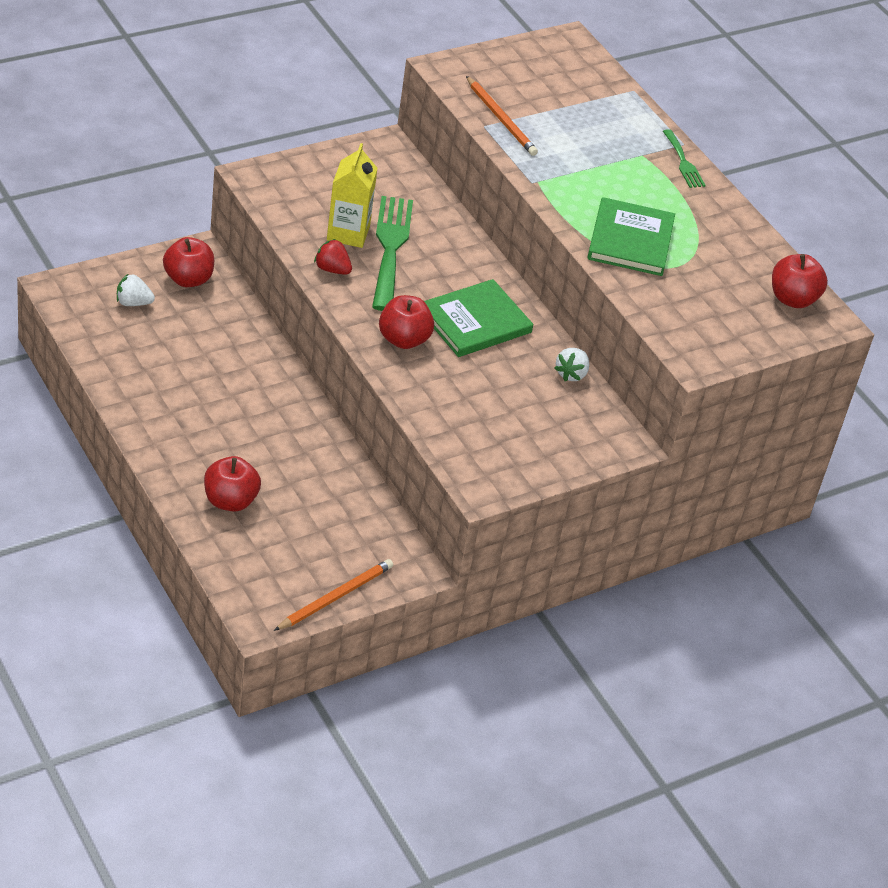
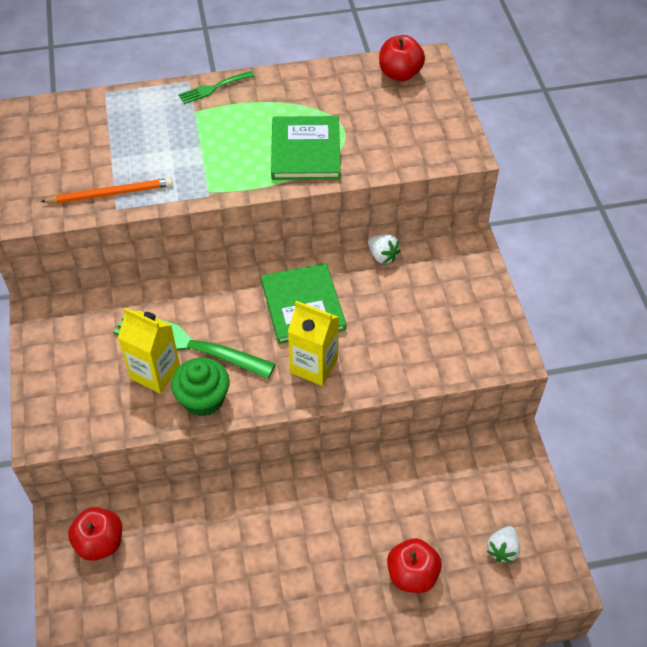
camera: 65 degrees left, 10 degrees up
white strawberry [117,274,155,306] -> white strawberry moved to [486,526,520,563]
orange pencil [274,559,393,631] -> none
red strawberry [314,239,352,275] -> green cupcake [171,358,230,417]
red apple [379,295,434,349] -> yellow carton [288,301,339,386]
green book [587,197,675,276] -> green book turned 60 degrees clockwise [271,116,341,180]
green fork [663,129,706,188] -> green fork turned 150 degrees clockwise [178,71,254,104]

